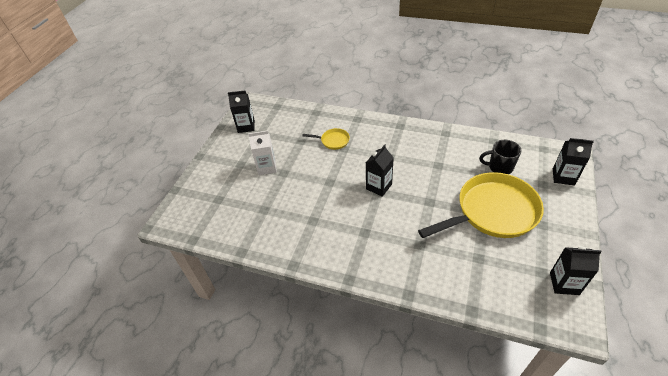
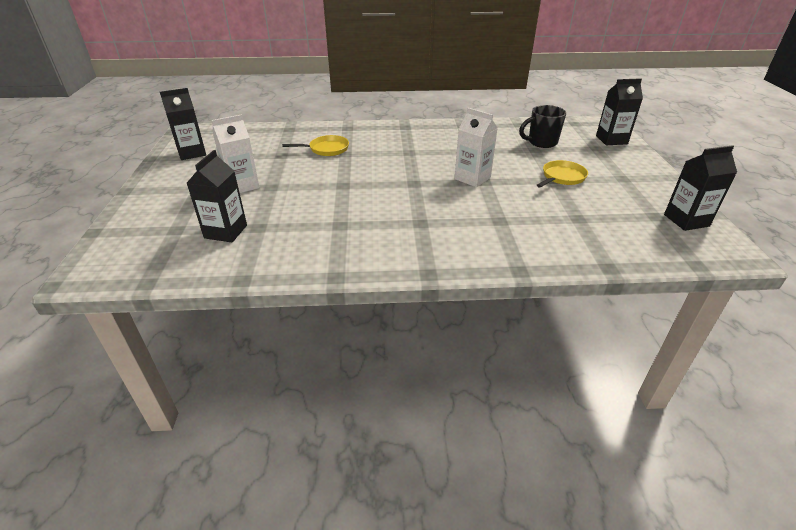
camera: 25 degrees left, 10 degrees down
black carton [366,144,394,197] -> black carton moved to [187,150,247,242]
yellow pan [418,172,544,238] -> yellow pan [537,160,588,188], size x0.43
none -> white carton [454,108,497,187]

